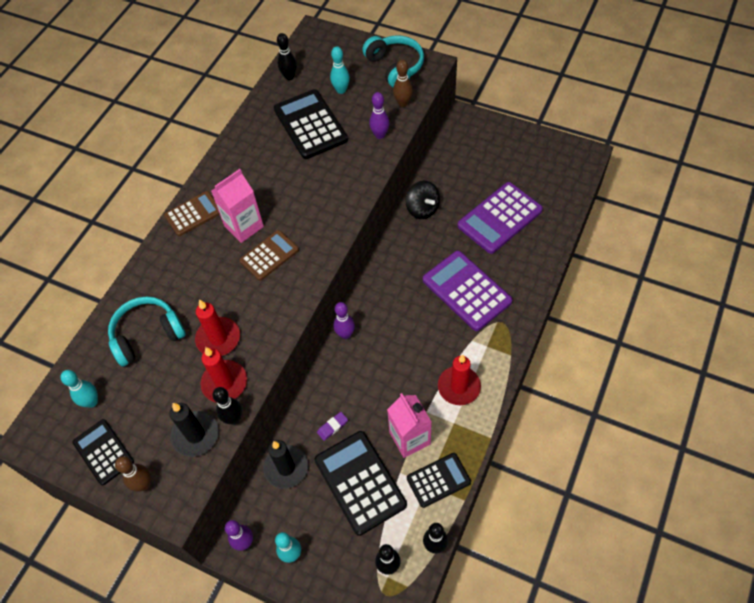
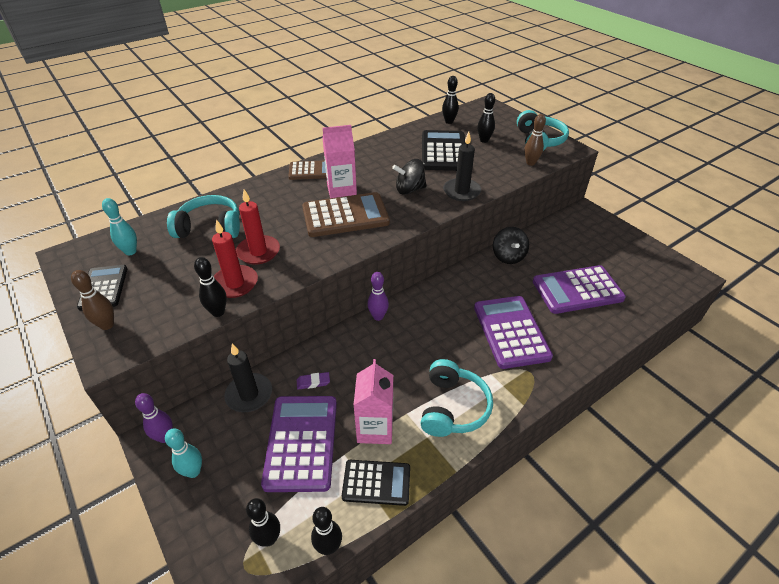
camera: 25 degrees right, 15 degrees down
black candle [169,403,219,457] -> black candle moved to [443,132,481,201]
brown calculator [239,230,299,281] -> brown calculator [302,192,390,237], size x1.63
black calculator [315,431,407,536] -> purple calculator [261,396,337,492]
turquoise bowling pin [330,46,350,94] -> black bowling pin [477,93,495,143]
purple bowling pin [369,92,390,139] -> none
red candle [438,354,481,405] -> turquoise headphones [421,359,493,437]
none -> black spinning top [392,159,427,195]

